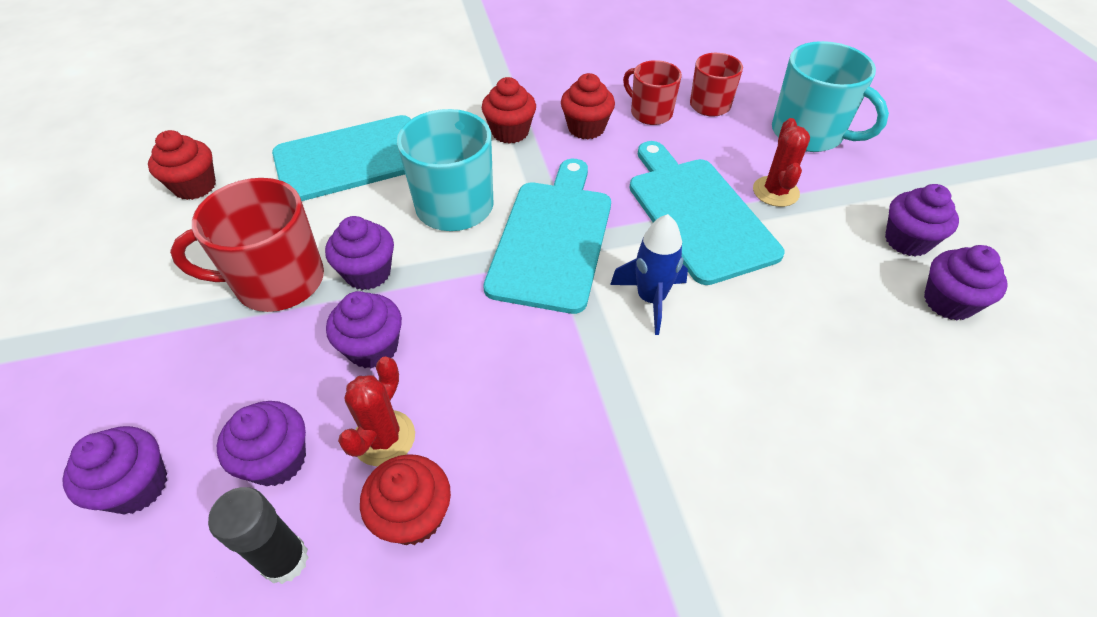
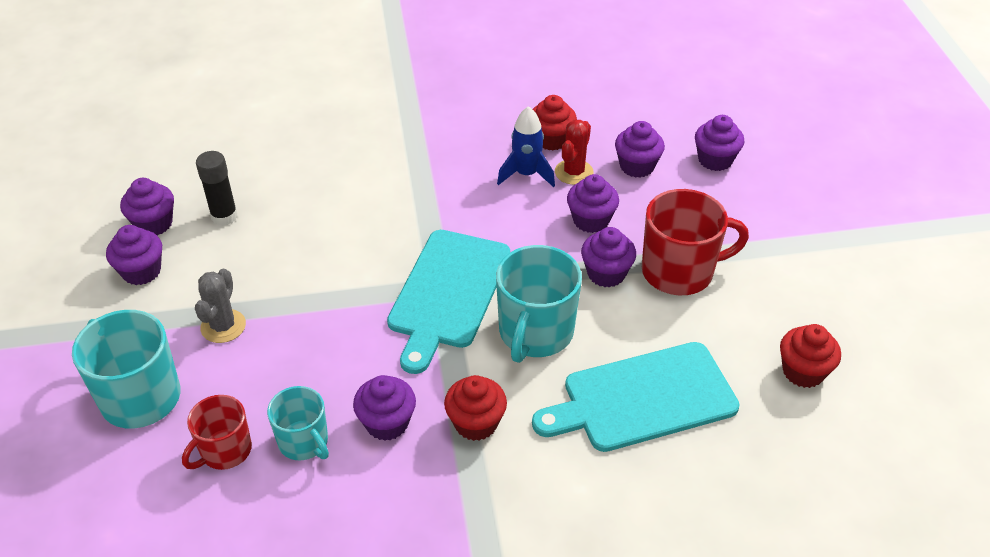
camera: 175 degrees left, 5 degrees down
black glue stick [208,487,309,584] -> black glue stick moved to [196,151,238,226]
red cupcake [561,73,615,139] -> purple cupcake [353,375,416,441]
blue rocket [610,214,688,335] -> blue rocket moved to [497,106,555,187]
red mug [623,60,682,125] -> turquoise mug [267,386,329,460]
turquoise cutting board [629,141,784,285] -> none
red cactus [753,118,810,207] -> grey cactus [195,269,246,343]

